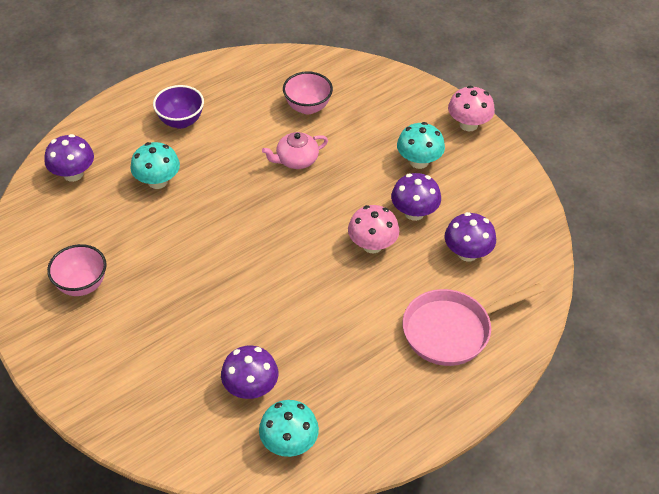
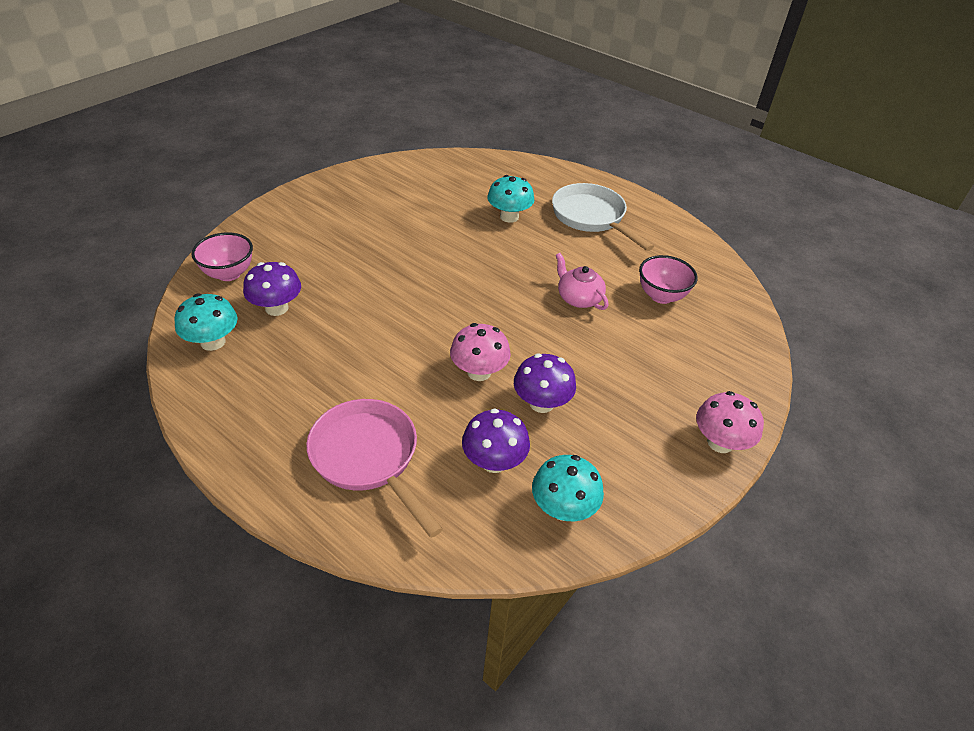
camera: 75 degrees right, 5 degrees down
purple mushroom [44,134,94,182] -> none
pink bowl [47,244,107,296] -> pink bowl moved to [191,232,253,281]
purple bowl [153,85,204,129] -> white pan [552,183,654,251]
turquoise mushroom [397,122,445,169] -> turquoise mushroom moved to [532,455,604,521]

